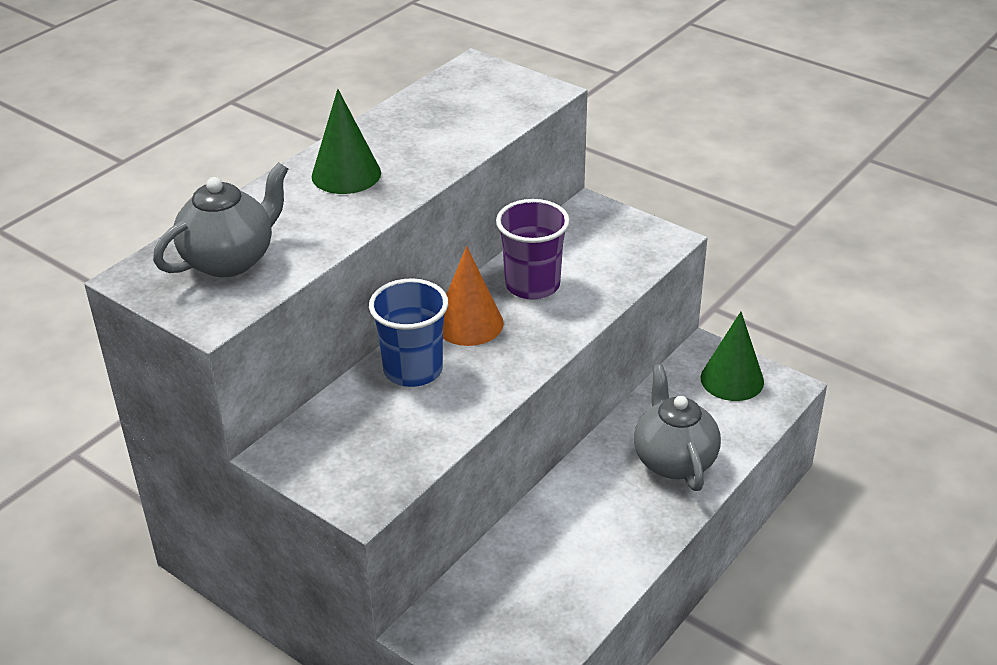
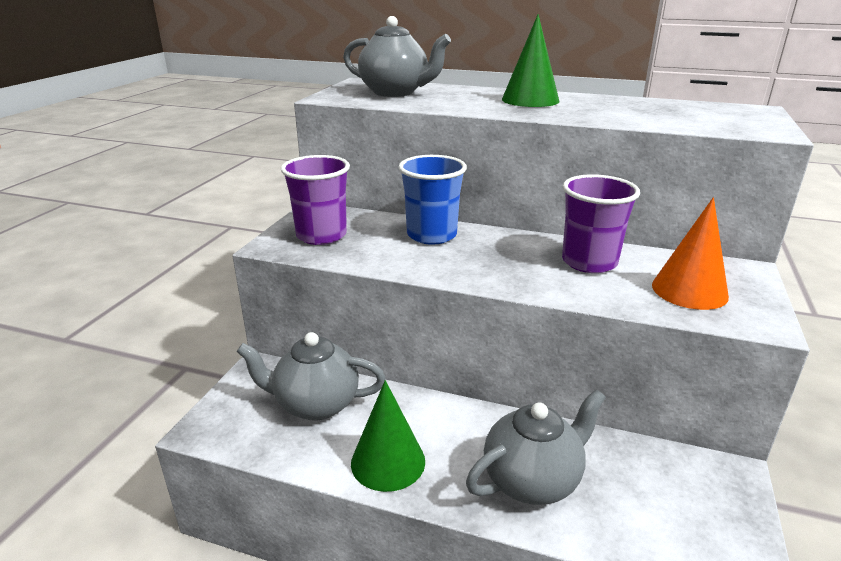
camera: 70 degrees right, 10 degrees down
orange cone [443,246,504,346] -> orange cone moved to [652,197,729,310]
green cone [700,312,764,401] -> green cone moved to [351,380,425,492]
none -> grey teapot [237,332,386,421]
none -> purple cup [281,155,350,245]

